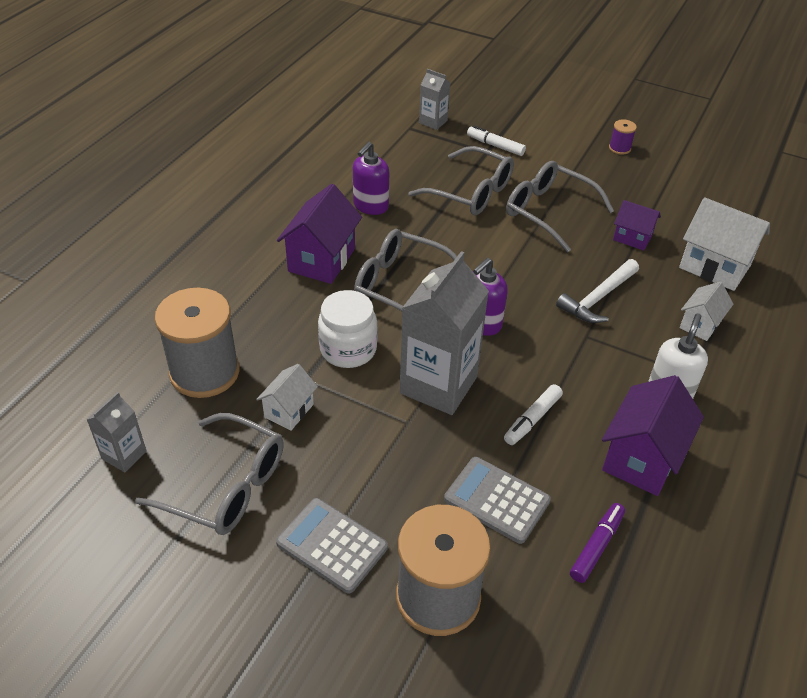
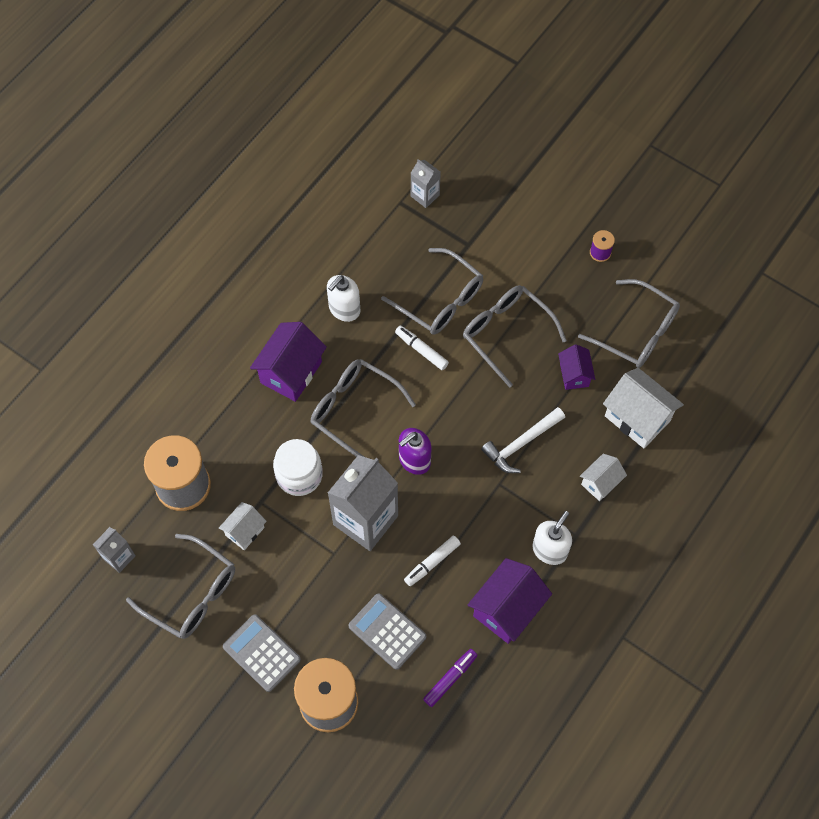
camera: 10 degrees right, 20 degrees up
purple soap dispenser [353,142,389,215] -> white soap dispenser [327,275,360,322]
white marker [467,125,526,156] -> white marker moved to [395,326,449,370]
purple house [613,200,661,251] -> purple house turned 45 degrees clockwise [558,345,595,390]
none -> grey glasses [578,279,680,368]

